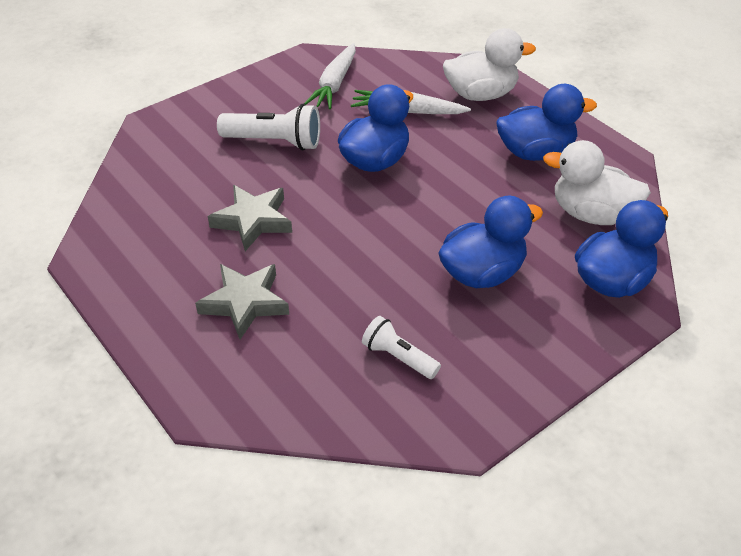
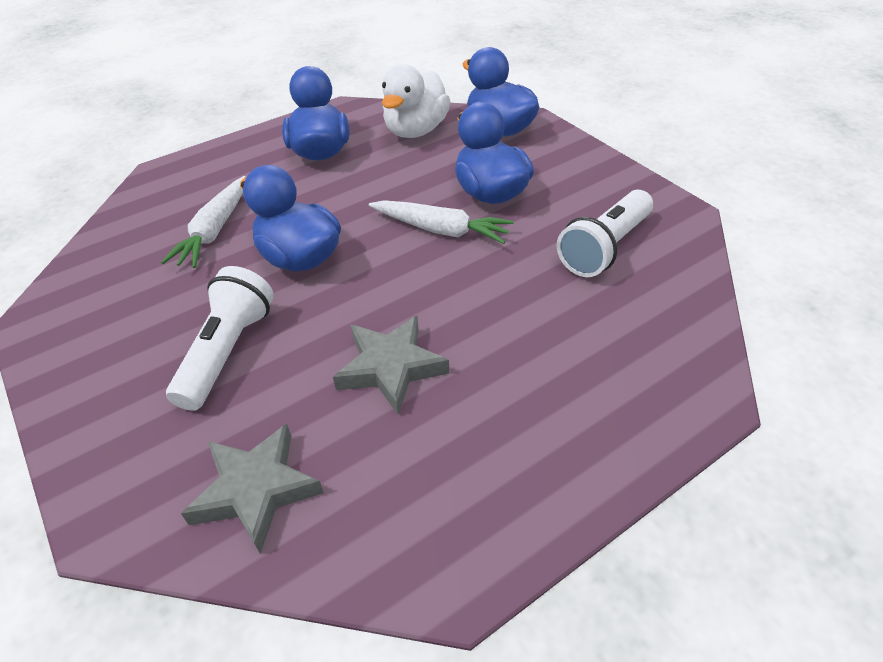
camera: 85 degrees left, 0 degrees up
grey star [195,264,289,339] -> grey star moved to [181,424,324,554]
white carrot [304,43,356,109] -> white carrot moved to [369,200,514,244]
white flashlight [362,316,441,379] -> white flashlight [557,190,653,277], size x1.58
white duck [443,28,536,101] -> none

